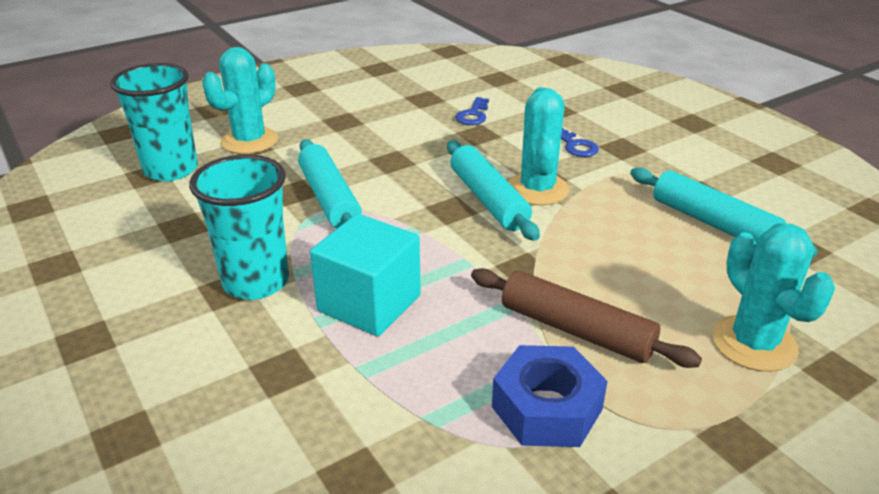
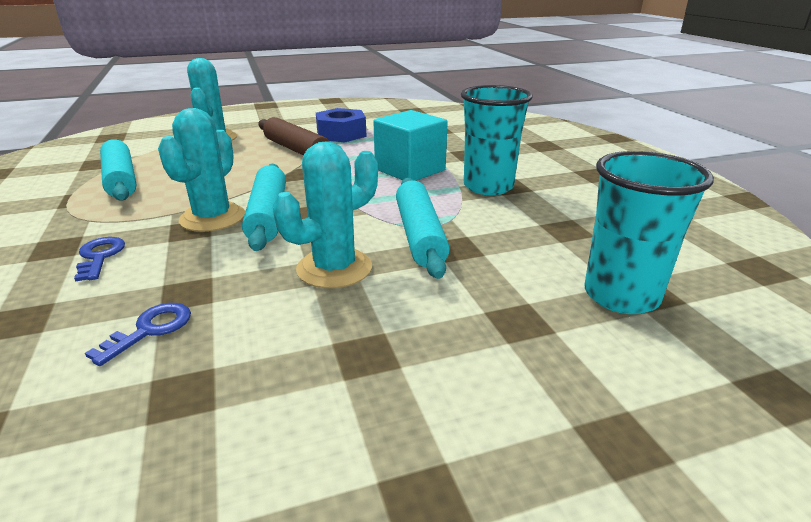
camera: 165 degrees left, 5 degrees down
turquoise cactus [202,47,278,154] -> turquoise cactus moved to [273,141,378,288]

